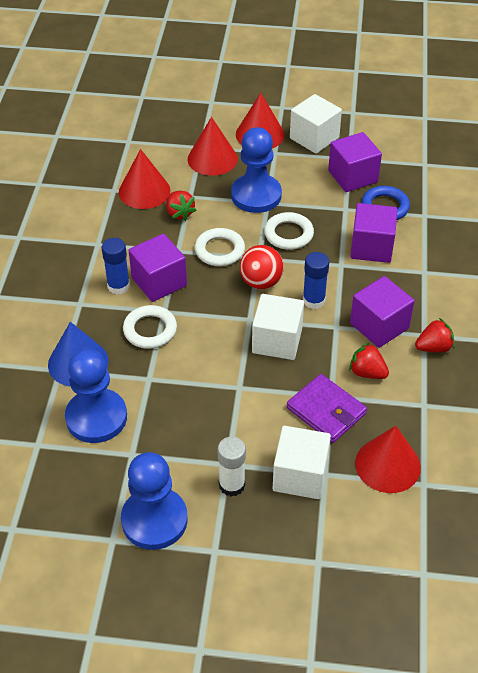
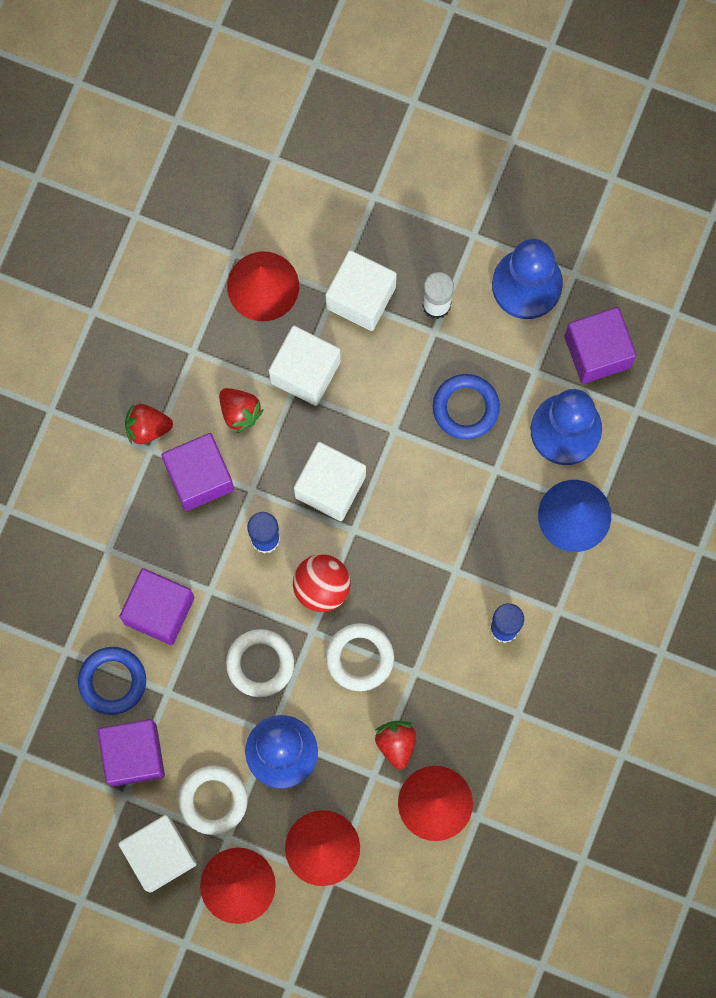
camera: 165 degrees left, 30 degrees up
white ring [123,305,177,349] -> white ring moved to [179,765,248,835]
purple cube [129,234,187,302] -> purple cube moved to [565,307,637,384]
purple wallet [287,374,367,443] -> white cube [269,326,341,406]
none -> blue ring [433,374,500,440]

